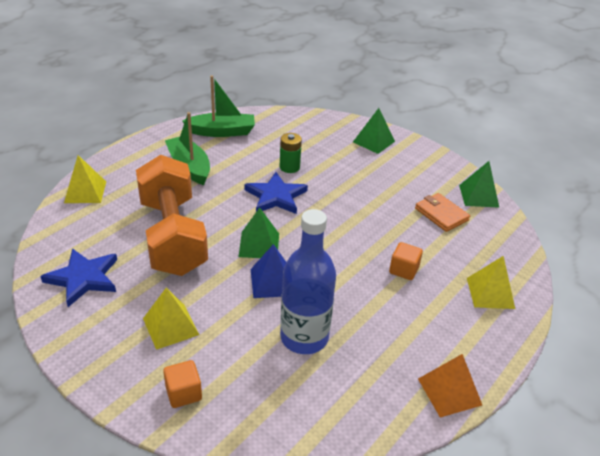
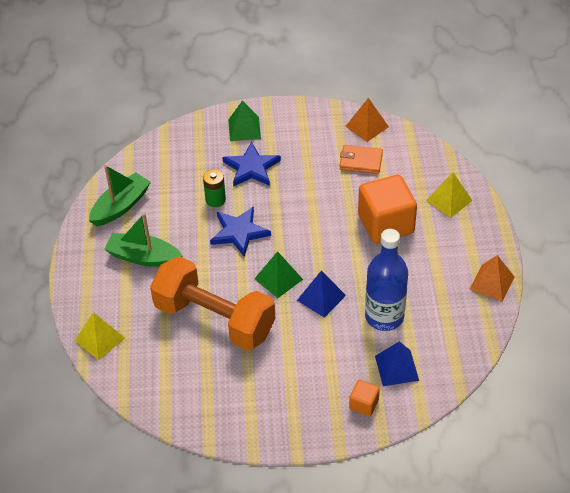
camera: 40 degrees left, 10 degrees up
blue star [40,248,117,307] -> blue star moved to [222,142,281,187]
yellow pyramid [143,288,199,350] -> none
orange cube [389,242,423,280] -> orange cube [358,175,417,243], size x2.15
green pyramid [459,161,499,208] -> orange pyramid [345,98,389,142]
none -> blue pyramid [375,341,419,386]

